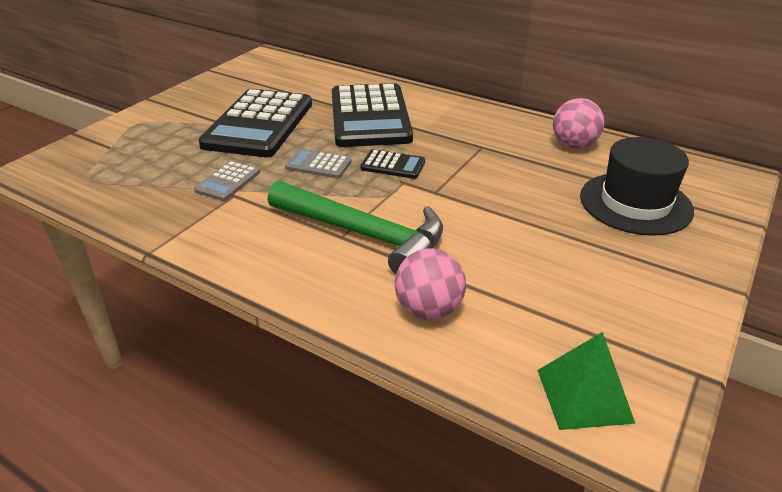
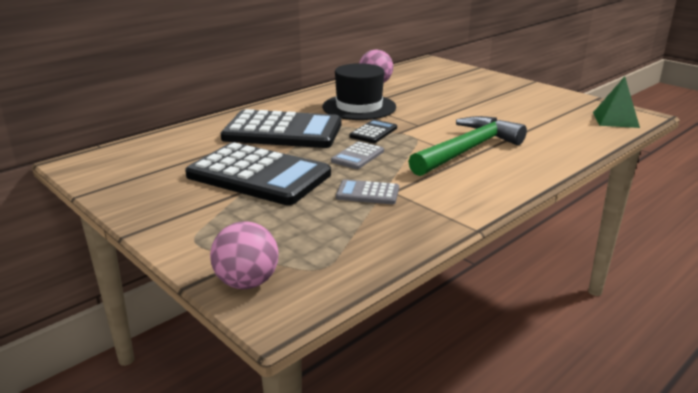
camera: 75 degrees left, 10 degrees down
grey calculator [194,161,260,201] -> grey calculator turned 150 degrees clockwise [336,179,399,204]
pink ball [395,248,466,320] -> pink ball moved to [210,221,279,289]
black hat [580,137,694,236] -> black hat moved to [322,63,396,120]

